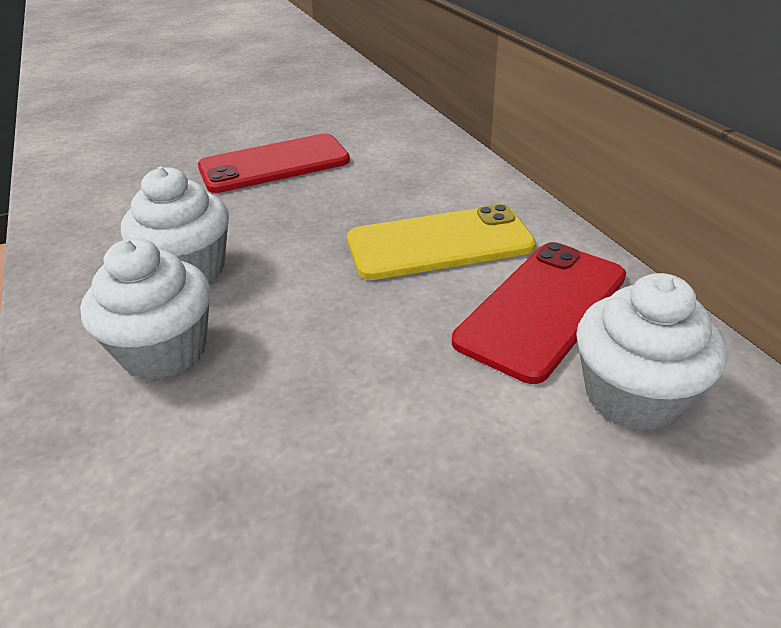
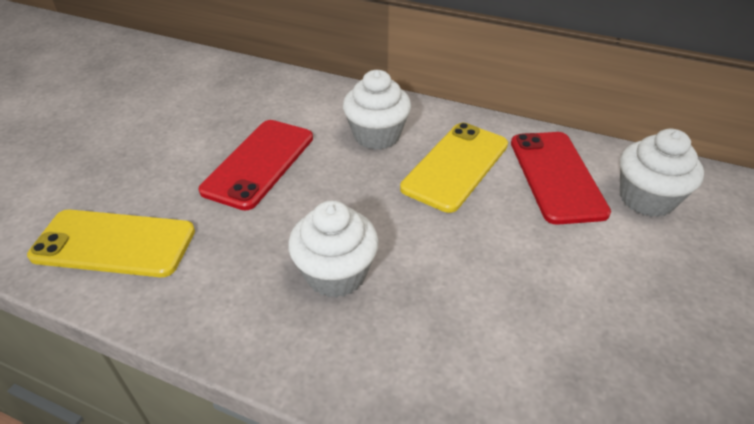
camera: 45 degrees left, 5 degrees up
white cupcake [80,238,210,380] -> white cupcake moved to [343,70,411,150]
none -> yellow phone [27,210,195,277]

